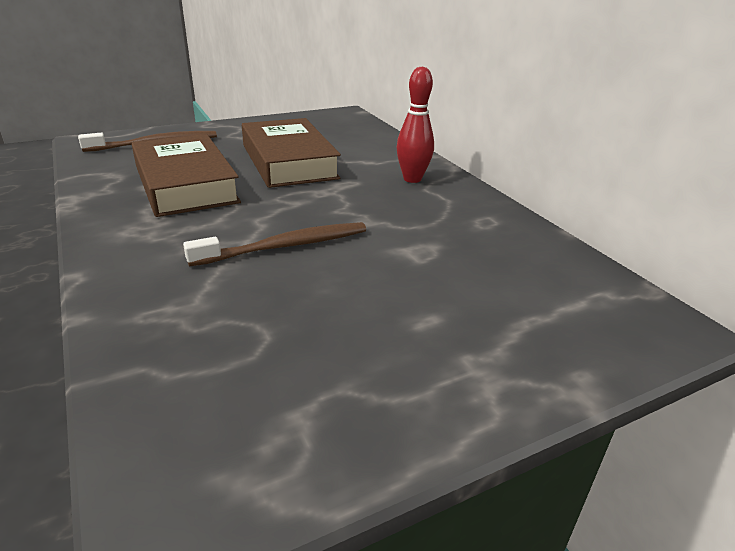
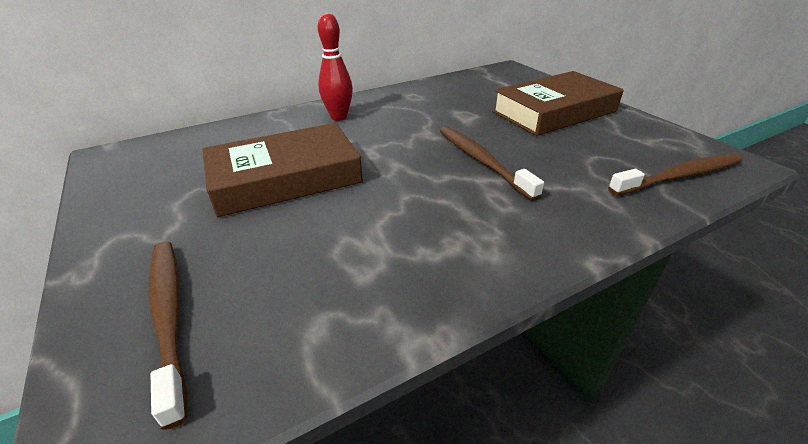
camera: 90 degrees left, 5 degrees up
brown book [132,134,241,217] -> brown book moved to [492,71,624,136]
none -> brown toothbrush [608,154,743,196]

